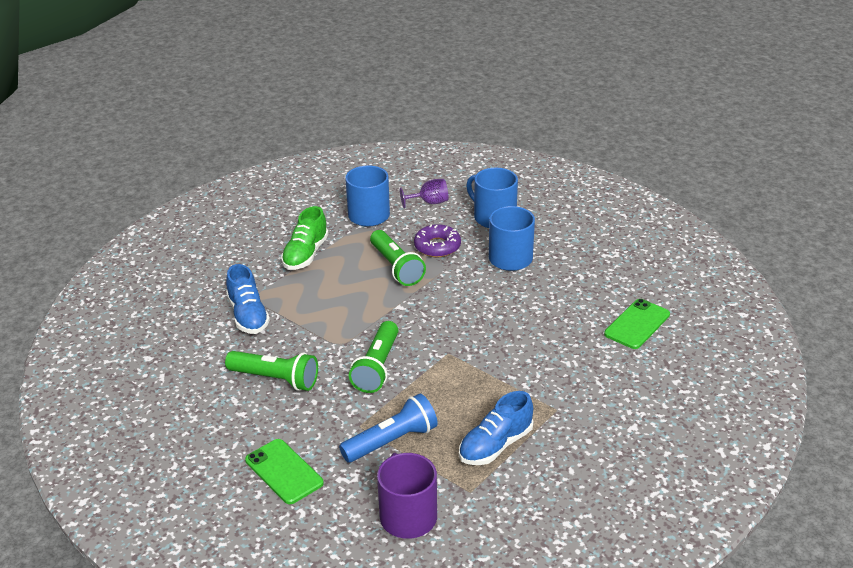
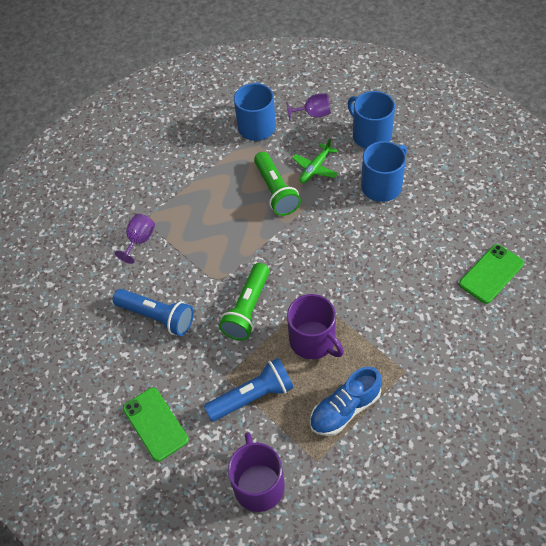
camera: 10 degrees right, 20 degrees up
green flashlight [225,351,318,391] -> blue flashlight [113,289,194,336]
blue shoe [226,264,270,334] -> purple goblet [115,214,155,264]
green shoe [281,206,329,270] -> none
purple donut [414,224,461,257] -> green plane [292,138,338,183]
none -> purple mug [287,294,344,359]

